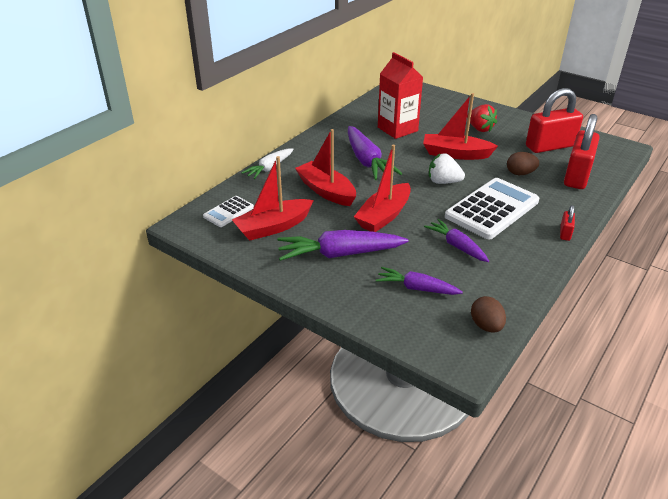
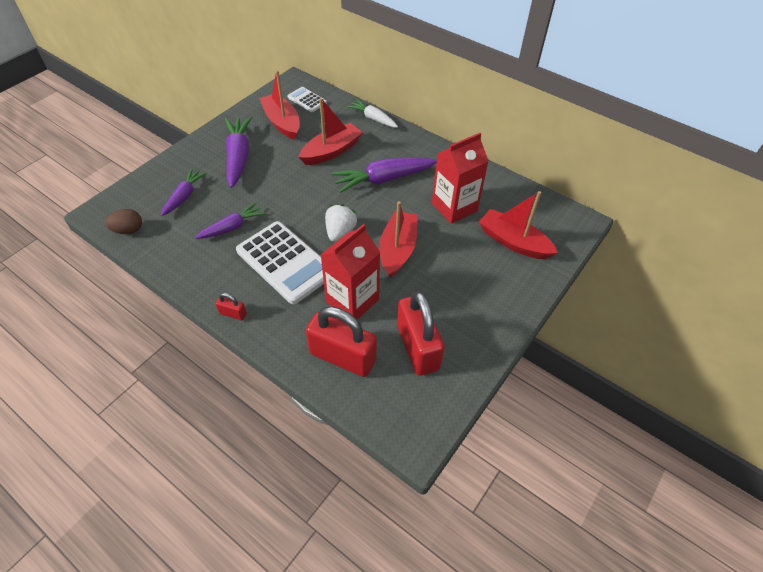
camera: 90 degrees right, 15 degrees up
red boat [354,145,411,232] -> red boat moved to [479,191,558,259]
red strawberry [467,104,497,132] -> none
brown egg [507,152,539,175] -> red carton [321,224,380,319]

